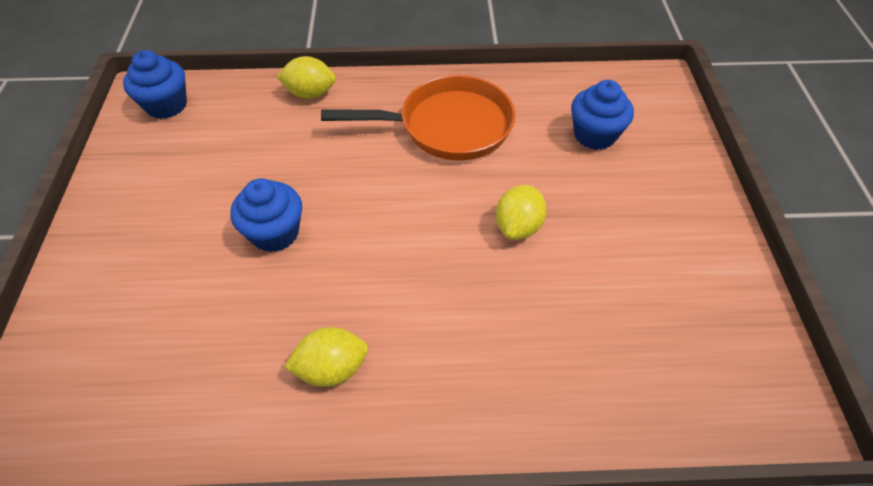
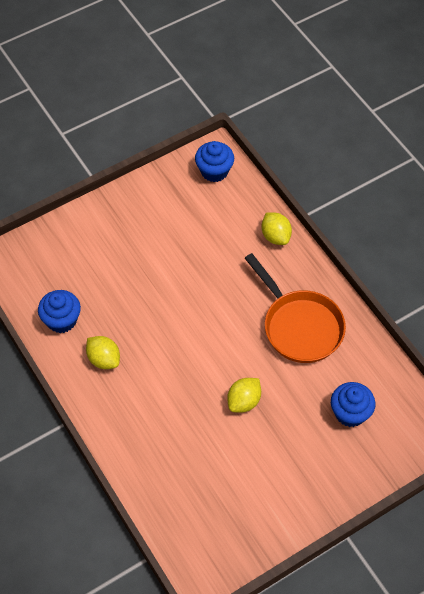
camera: 60 degrees right, 5 degrees up
blue cupcake [231,178,302,252] -> blue cupcake moved to [38,290,81,333]
yellow lemon [496,185,546,240] -> yellow lemon turned 45 degrees counterclockwise [227,378,261,413]

